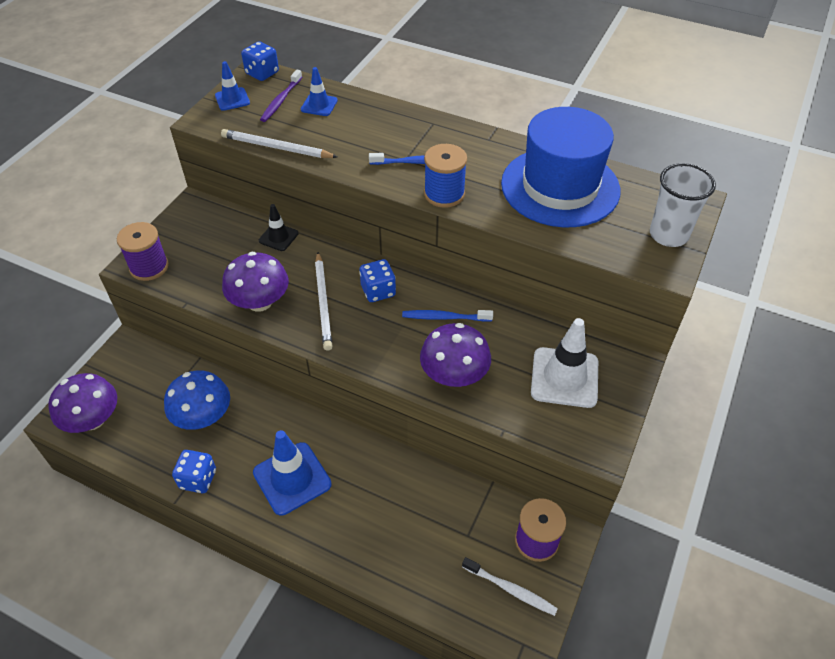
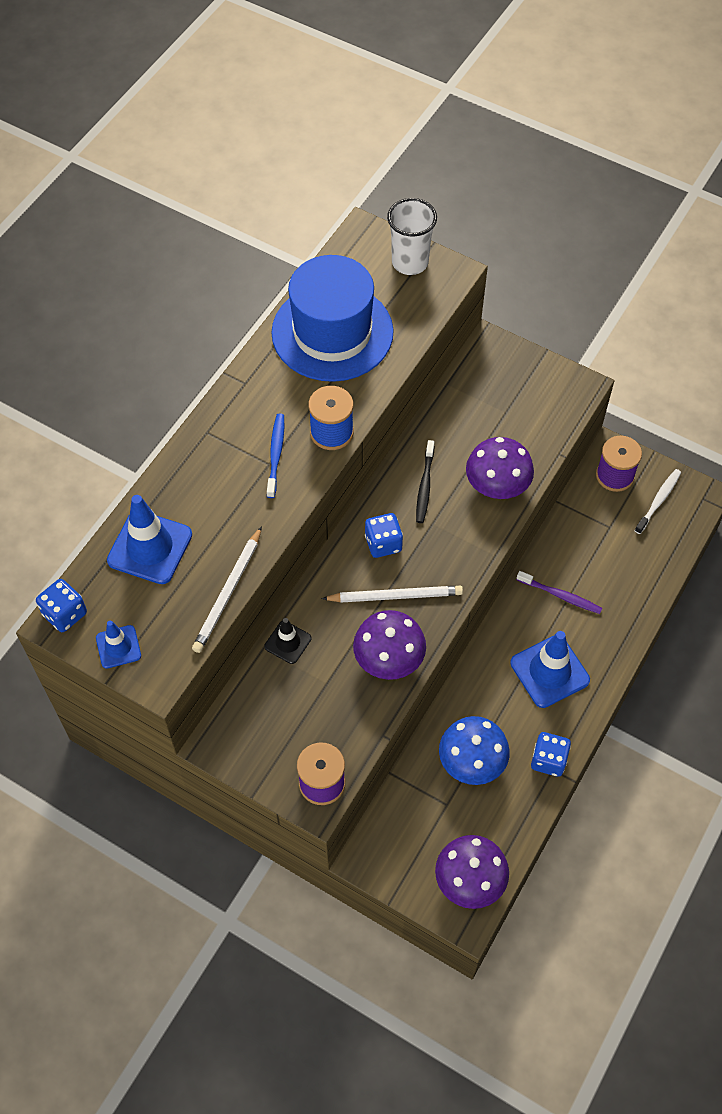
camera: 85 degrees left, 10 degrees up
purple toothbrush [260,69,302,122] -> purple toothbrush moved to [517,571,602,614]
blue traffic cone [301,67,338,116] -> blue traffic cone [107,495,192,584], size x1.79
blue toothbrush [402,310,493,322] -> black toothbrush [416,440,434,523]
white traffic cone [531,318,598,408] -> none

